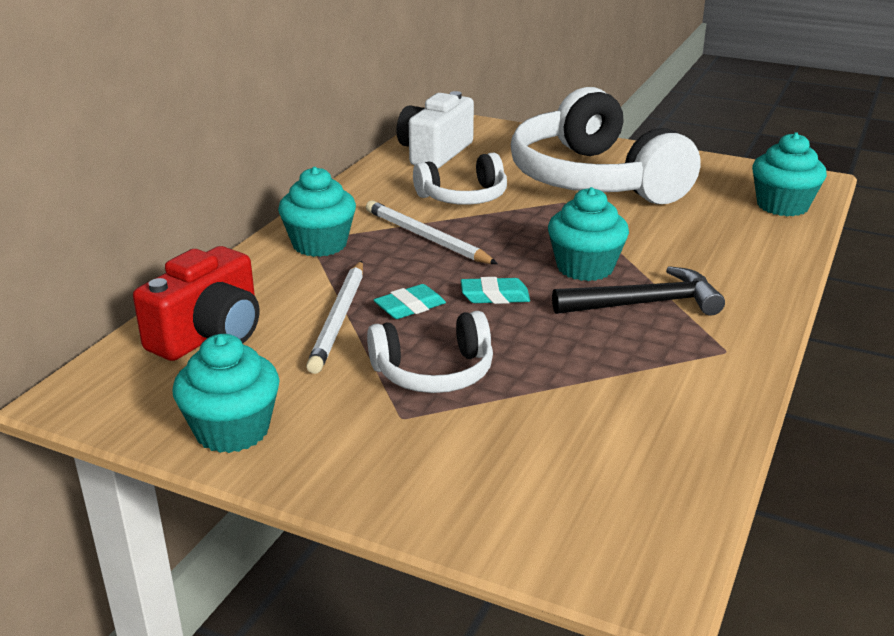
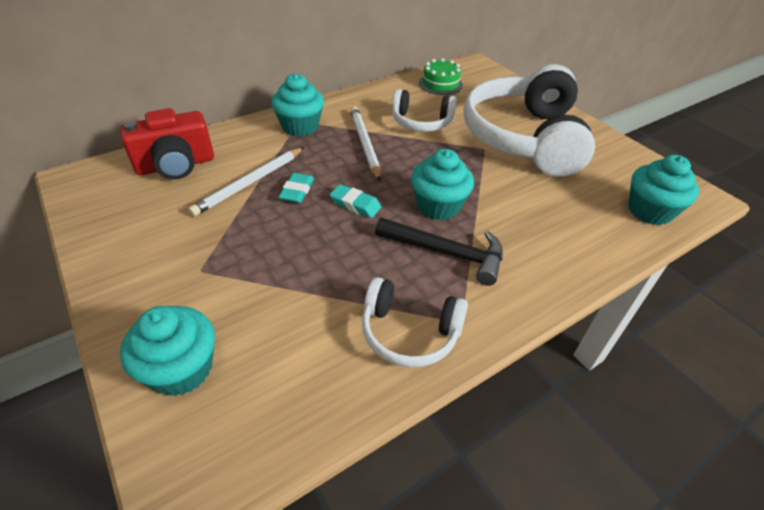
camera: 30 degrees right, 15 degrees up
turquoise cupcake [172,334,280,453] -> turquoise cupcake moved to [120,306,215,396]
white headphones [367,311,493,393] -> white headphones moved to [362,277,468,367]
turquoise eraser [374,284,446,319] -> turquoise eraser turned 75 degrees counterclockwise [278,173,314,203]
white camera [396,91,474,169] -> green cake [419,58,463,95]

